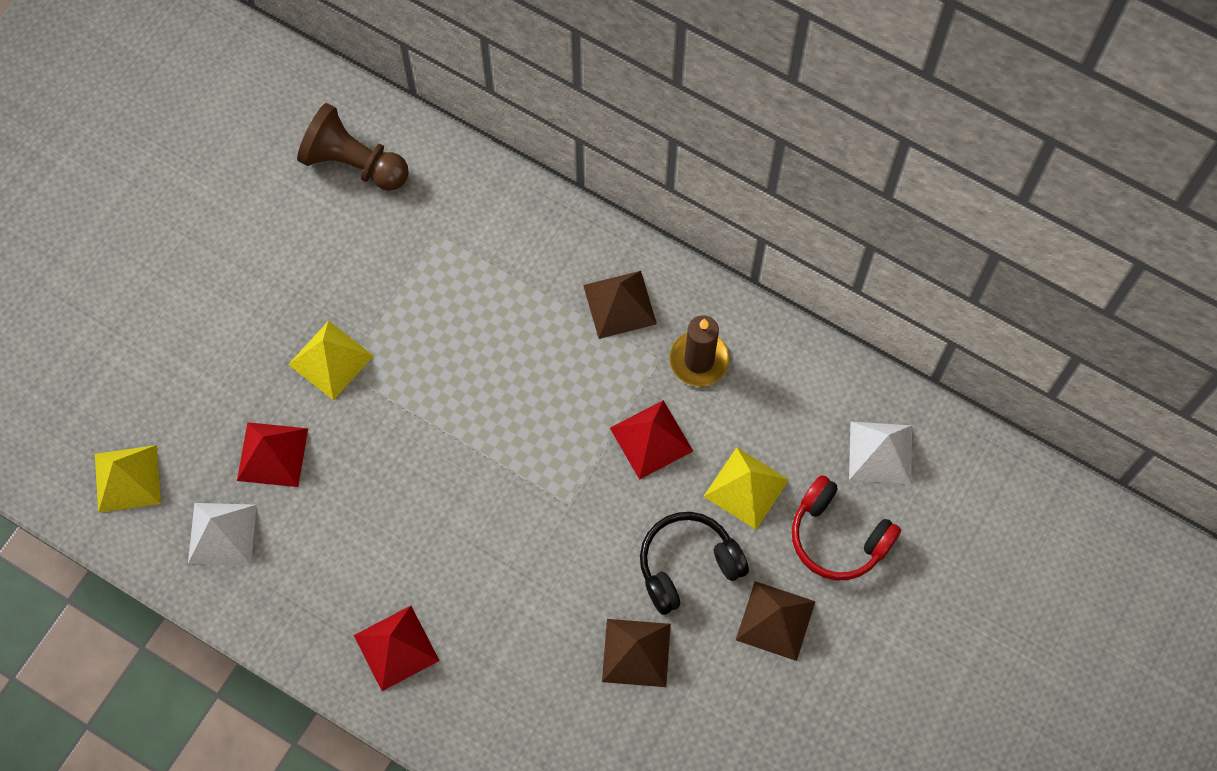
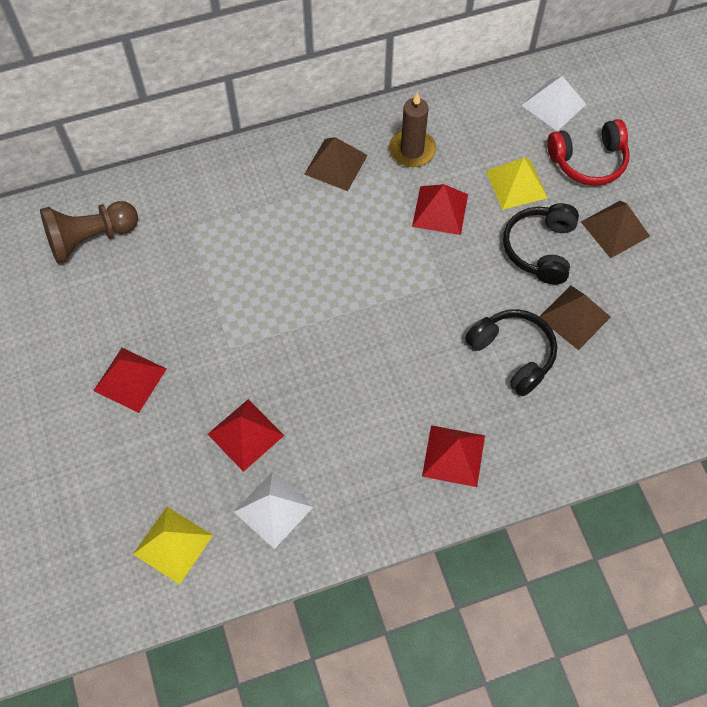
camera: 50 degrees left, 5 degrees down
yellow pyramid [288,321,373,401] -> none
none -> red pyramid [93,348,166,413]
none -> black headphones [465,309,557,396]

